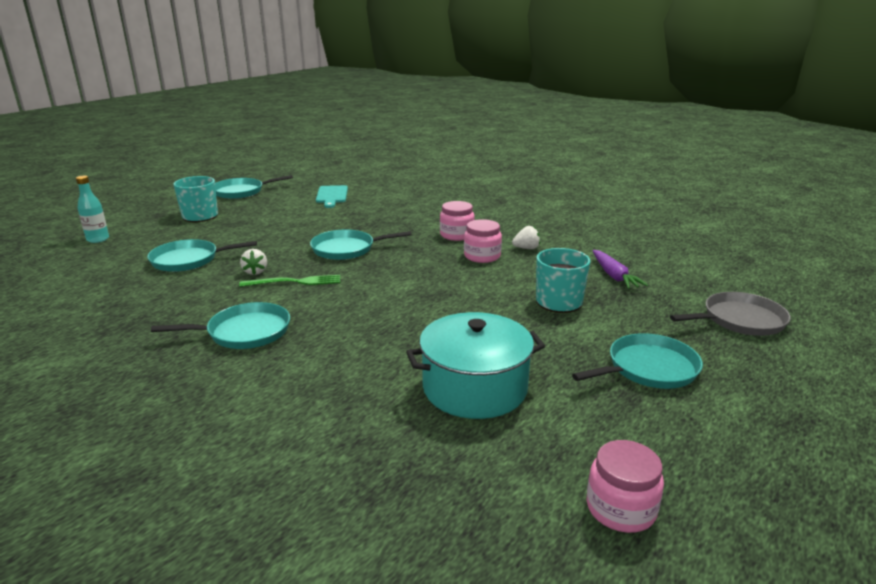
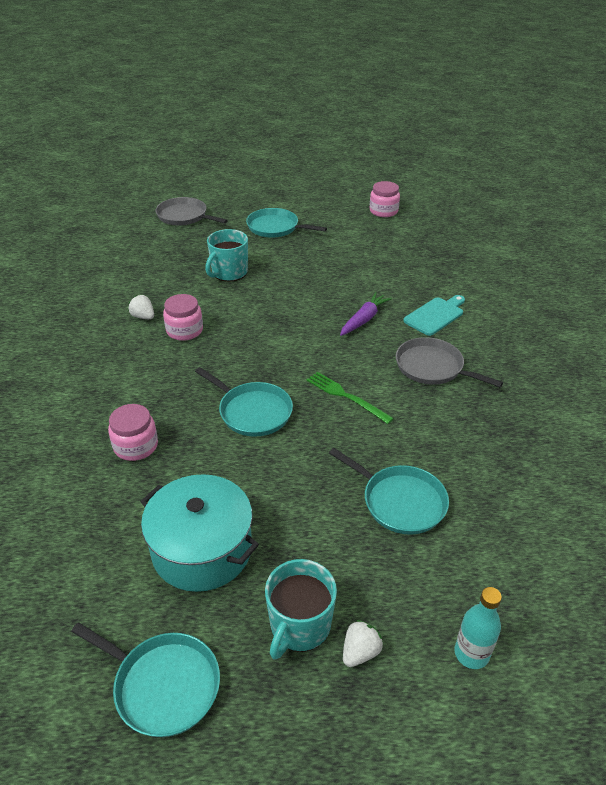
camera: 130 degrees left, 15 degrees up
turquoise pan [151,302,290,349] -> grey pan [396,337,503,387]
white strawberry [240,249,267,275] -> white strawberry moved to [343,620,383,667]
turquoise cutting board [316,185,348,208] -> turquoise cutting board moved to [403,295,465,336]
turquoise pot [406,312,545,419] -> turquoise pot moved to [140,474,259,592]
pink jar [440,201,475,241] -> pink jar moved to [108,404,158,461]
purple carrot [592,250,648,289] -> purple carrot moved to [340,292,392,336]

